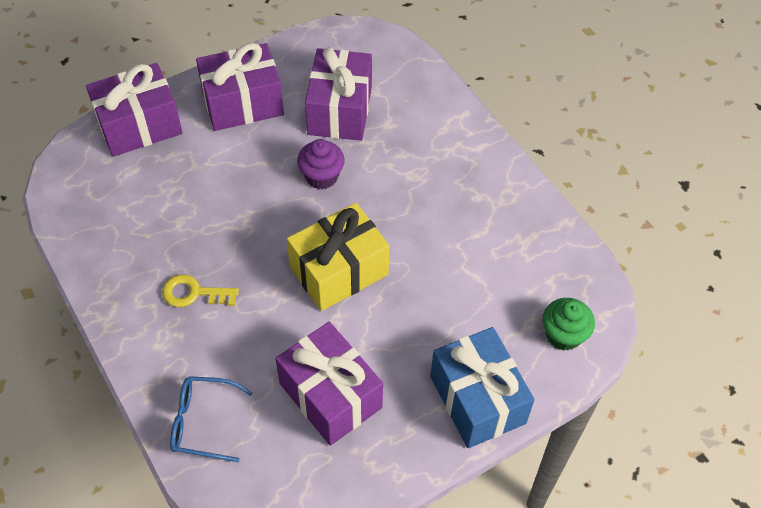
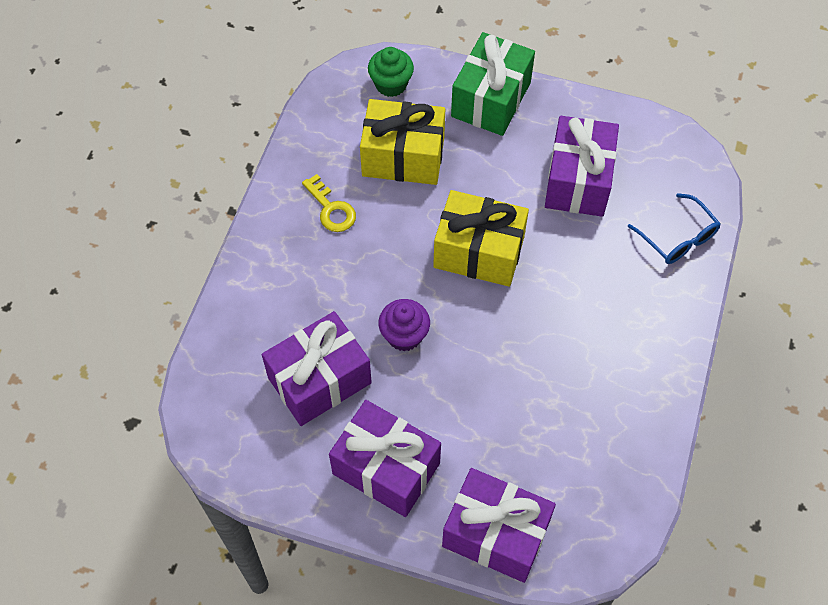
camera: 130 degrees left, 5 degrees up
yellow key [162,274,239,307] -> yellow key moved to [302,174,356,232]
blue gift [430,327,535,448] -> green gift [451,32,535,136]
none -> yellow gift [360,99,445,185]

